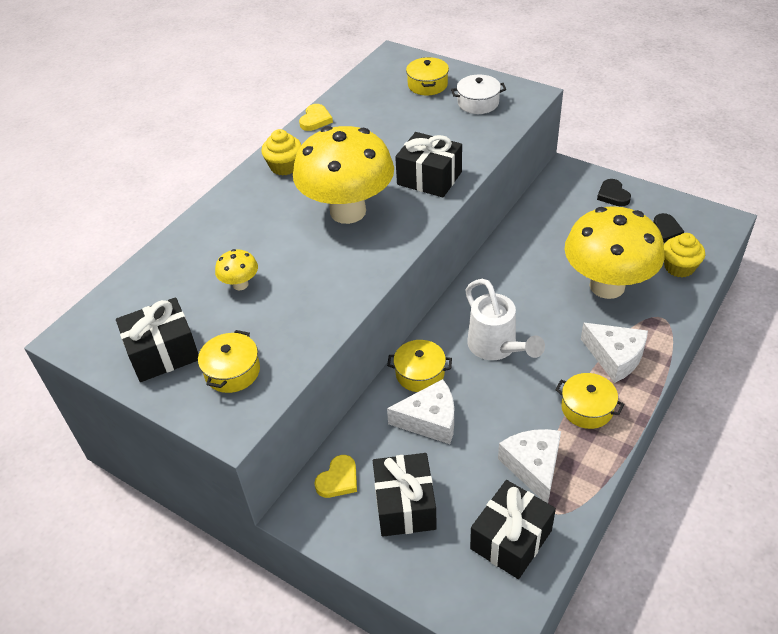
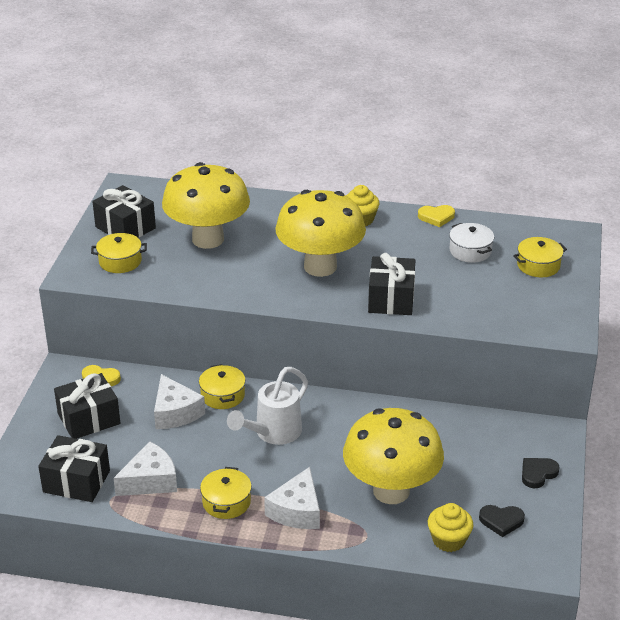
camera: 65 degrees right, 10 degrees down
yellow mushroom [215,249,258,290] -> yellow mushroom [162,162,250,249], size x2.49
white pot [451,74,506,114] -> white pot moved to [449,223,494,263]

